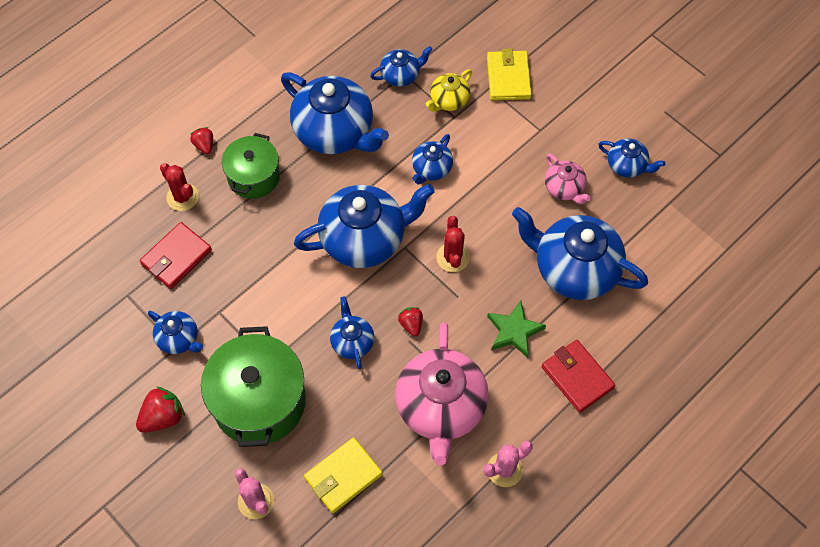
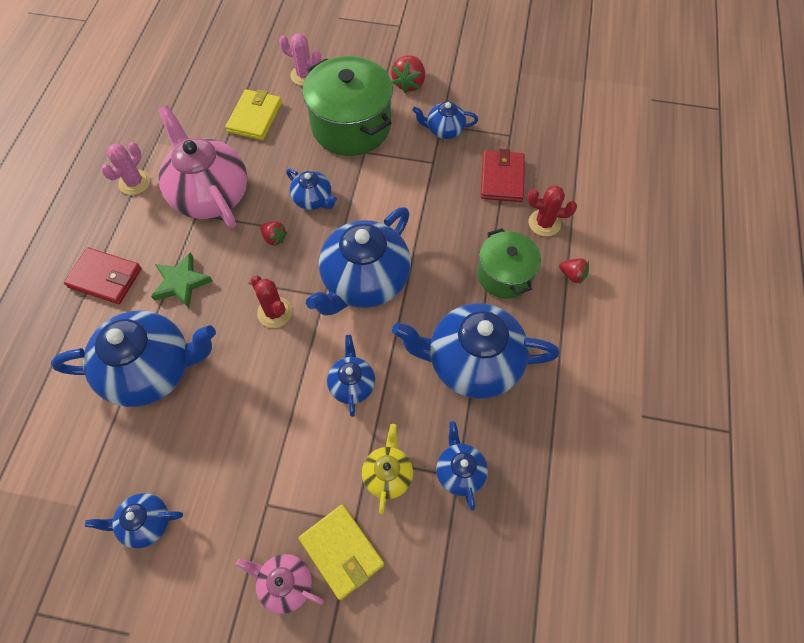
camera: 145 degrees right, 0 degrees up
blue teapot [370,46,432,87] -> blue teapot turned 135 degrees clockwise [436,421,488,511]
pink teapot [545,153,591,204] -> pink teapot moved to [236,554,324,614]

